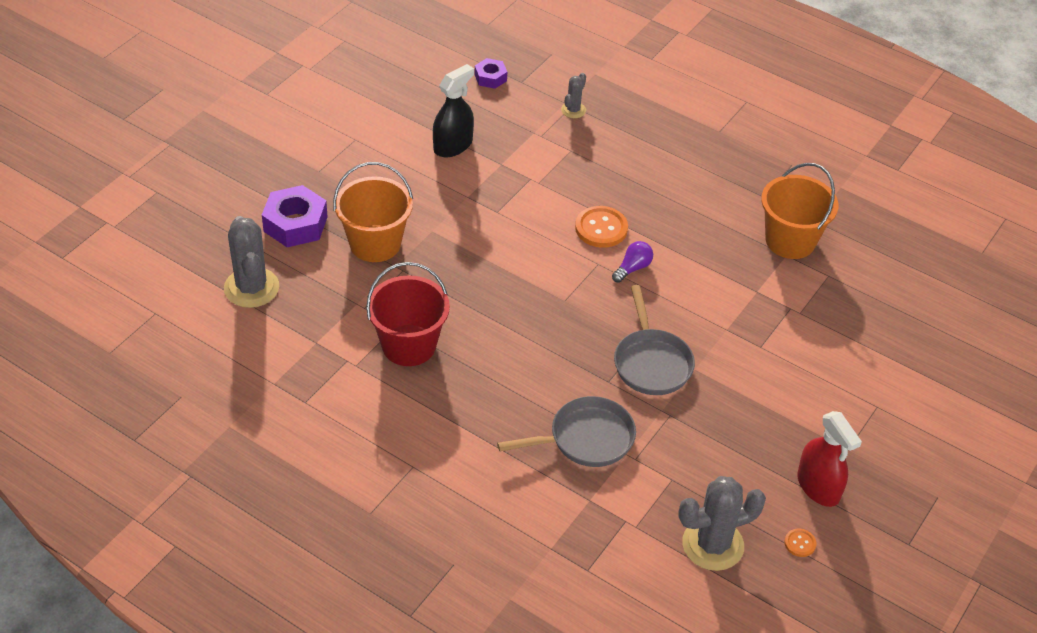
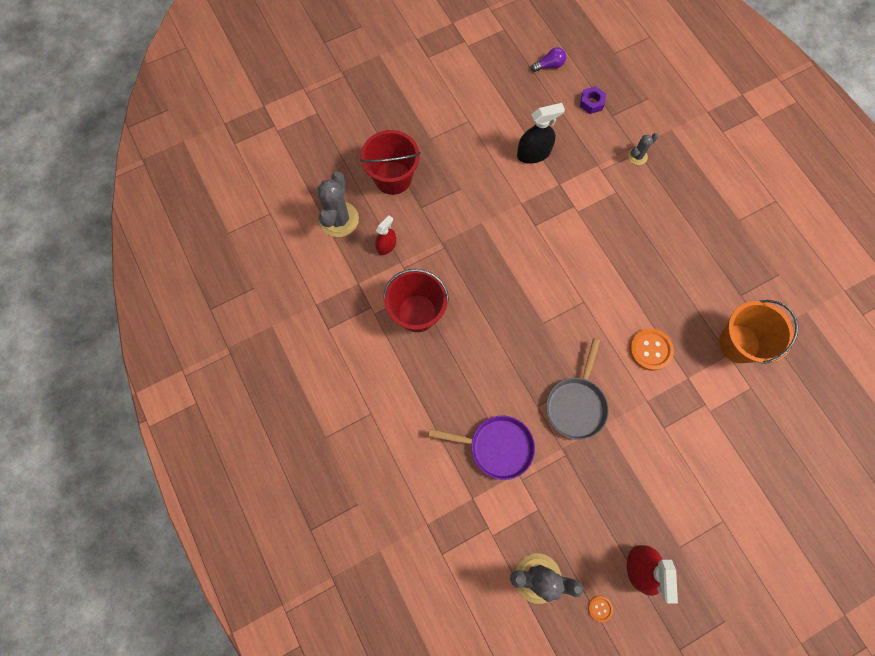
camera: 30 degrees right, 25 degrees up
purple nut [262,185,328,247] -> red bucket [360,130,421,195]
orange bucket [333,162,413,262] -> none
grey pan [497,396,636,467] -> purple pan [428,415,535,480]
orange button [575,206,628,248] -> orange button moved to [630,328,674,371]
purple light bulb [612,241,653,283] -> purple light bulb moved to [531,47,566,72]
none -> red spray bottle [375,215,396,255]

